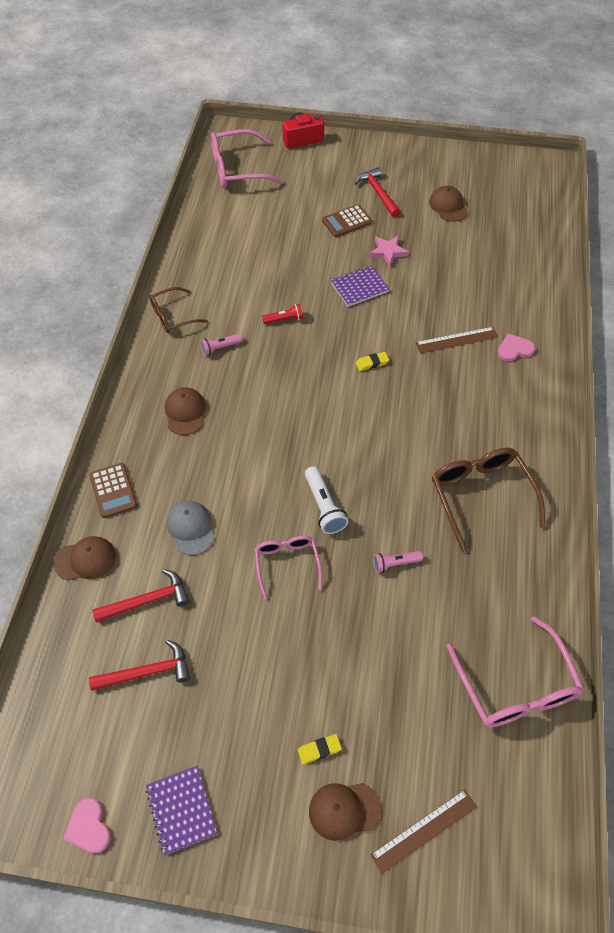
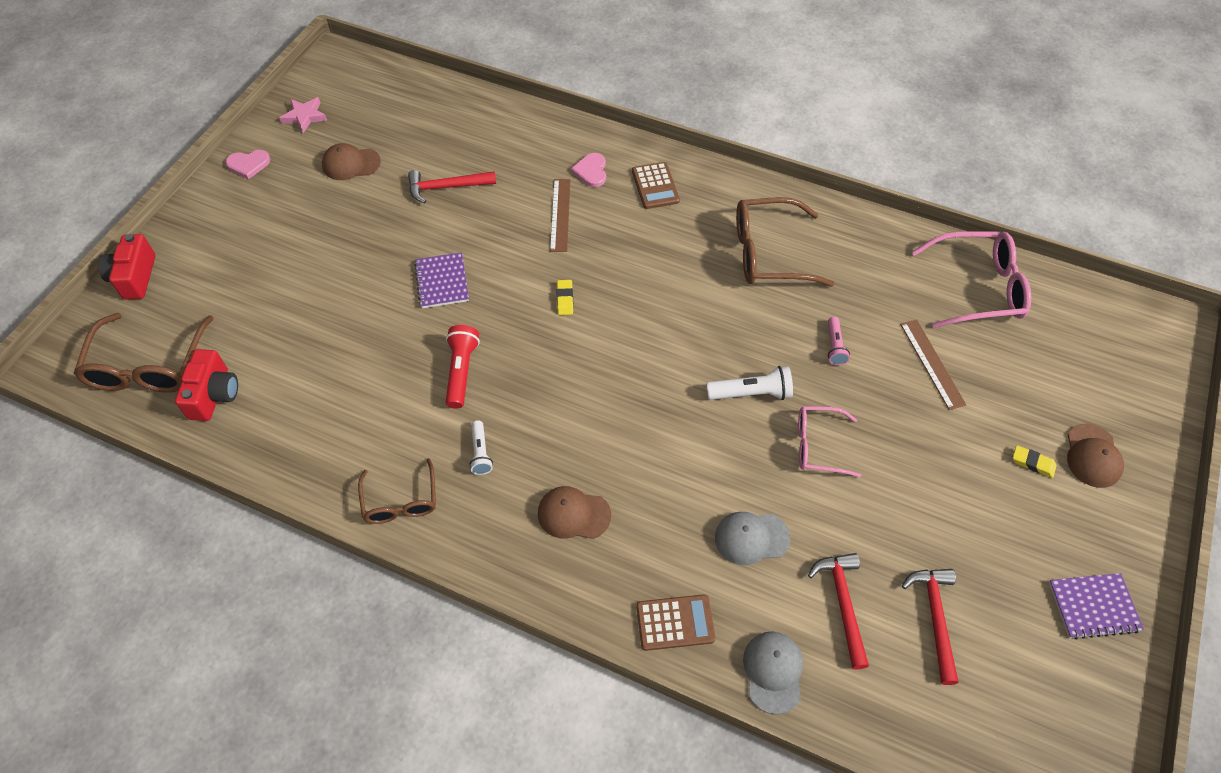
camera: 75 degrees left, 0 degrees up
brown cap [54,536,116,581] -> grey cap [743,632,803,715]
pink heart [63,798,111,854] -> pink heart moved to [226,150,270,179]
pink flashlight [200,334,243,356] -> white flashlight [470,420,493,475]
pink glasses [211,129,284,188] -> brown glasses [74,313,213,393]
red flashlight [262,304,303,324] -> red flashlight [446,325,480,409], size x1.54
yellow eraser [298,734,342,764] -> yellow eraser turned 60 degrees counterclockwise [1013,445,1056,478]
brown calculator [322,205,372,237] -> brown calculator moved to [632,162,680,209]
red hammer [355,167,400,217] -> red hammer moved to [408,170,496,203]
pink star [369,236,409,266] -> pink star moved to [279,97,327,133]
brown ruler [370,789,477,874] -> brown ruler moved to [900,320,966,410]
none -> red camera [175,349,238,421]

